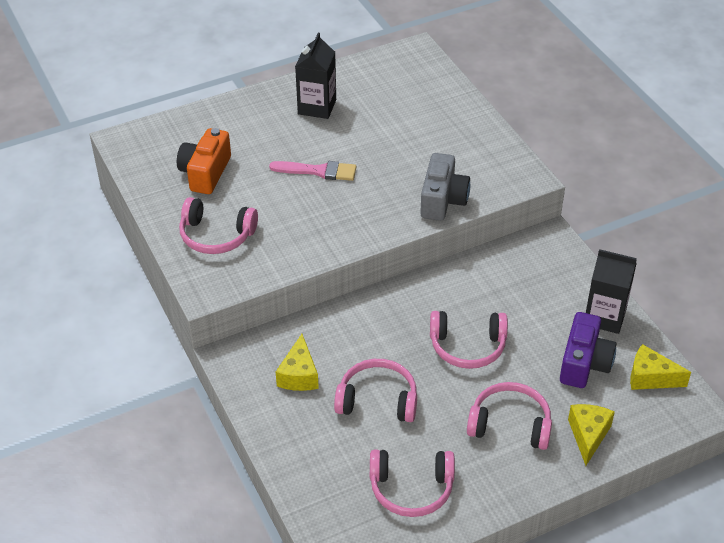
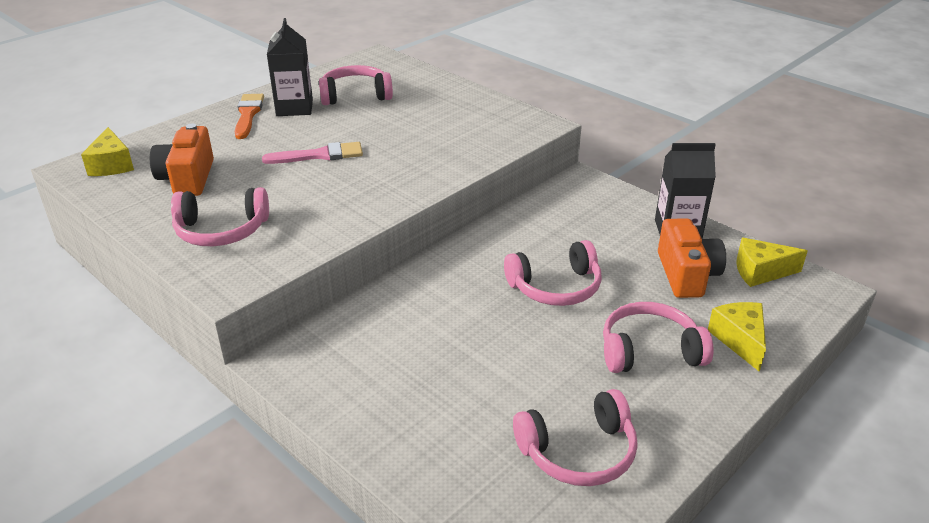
camera: 20 degrees left, 10 degrees down
yellow cheese [276,334,319,391] -> yellow cheese moved to [81,127,134,176]
pink headphones [334,359,417,422] -> pink headphones moved to [319,65,393,105]
grey camera [420,153,470,221] -> none
purple camera [560,312,617,388] -> orange camera [658,218,726,298]
none -> orange brush [235,94,264,139]

